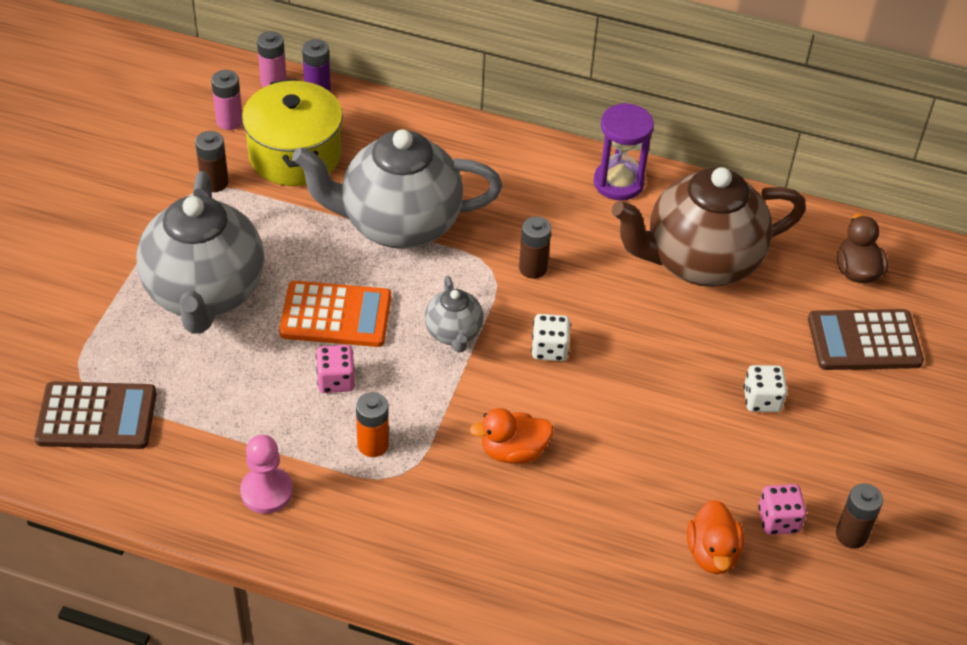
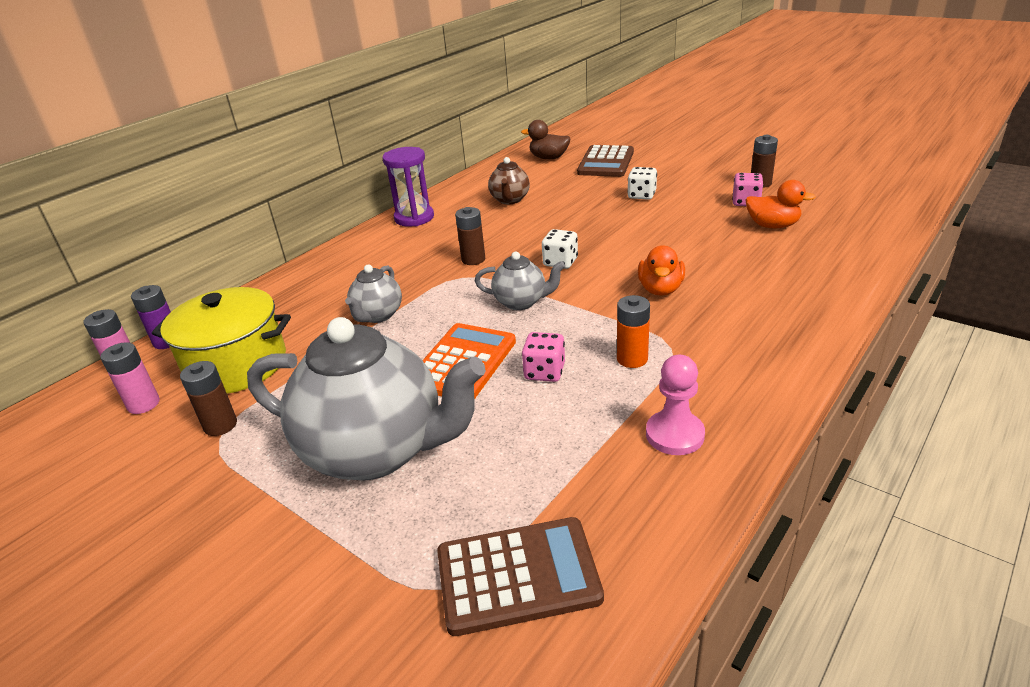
camera: 65 degrees left, 15 degrees down
brown calculator [34,381,157,449] -> brown calculator turned 60 degrees clockwise [437,517,604,636]
grey teapot [292,129,502,249] -> grey teapot [345,265,402,323], size x0.47
brown teapot [611,167,806,287] -> brown teapot [488,157,530,204], size x0.47

